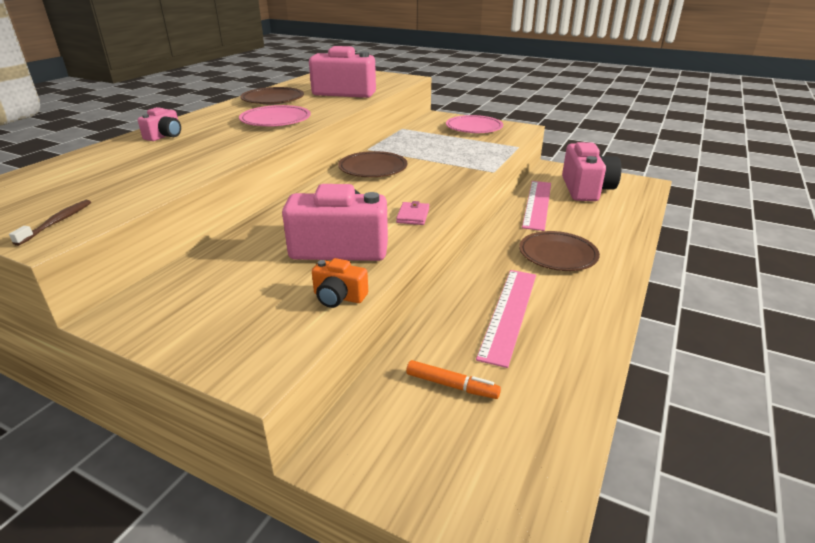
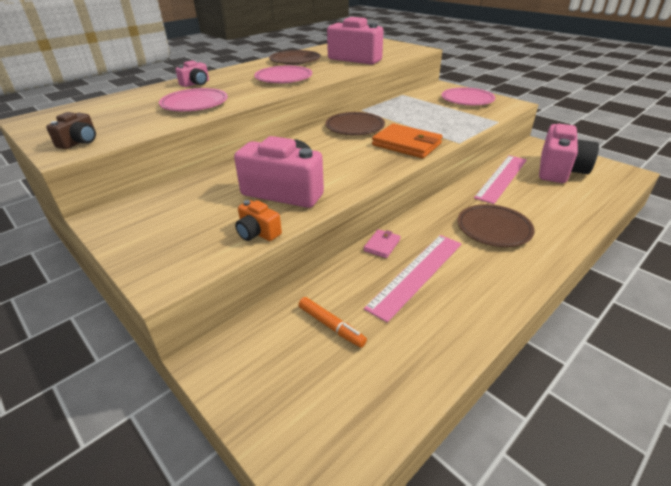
camera: 20 degrees right, 5 degrees up
brown toothbrush [9,200,91,246] -> brown camera [46,112,96,149]
pink wallet [396,201,429,225] -> pink wallet moved to [364,229,400,258]
none -> pink plate [159,88,228,111]
none -> orange wallet [372,123,443,158]

